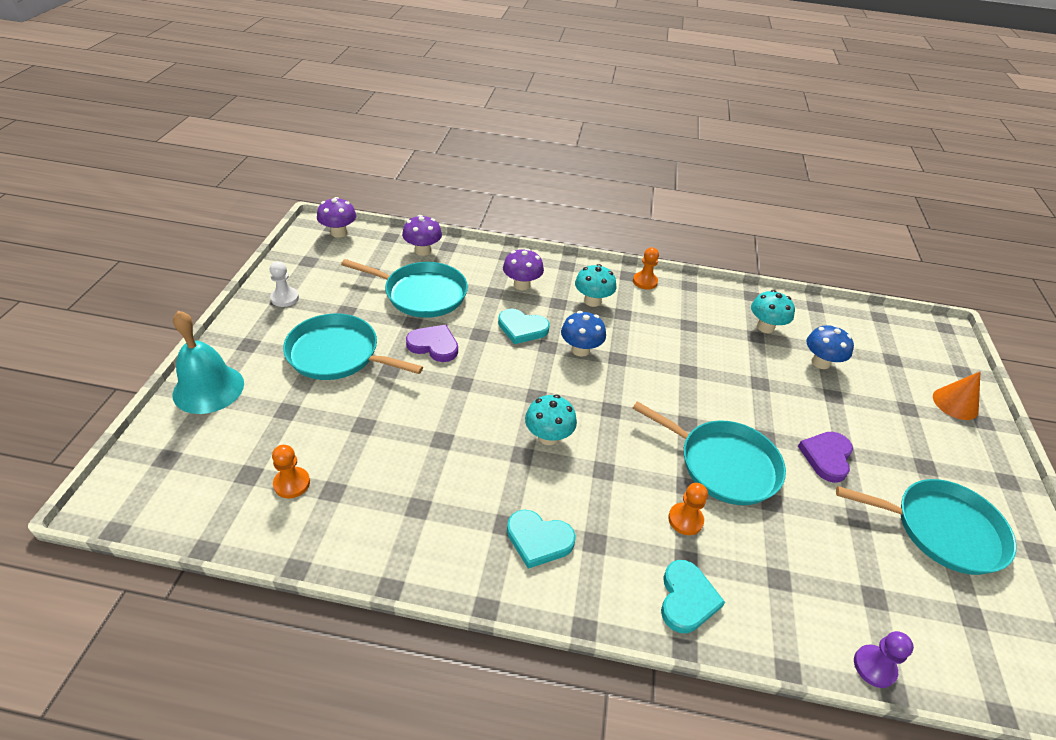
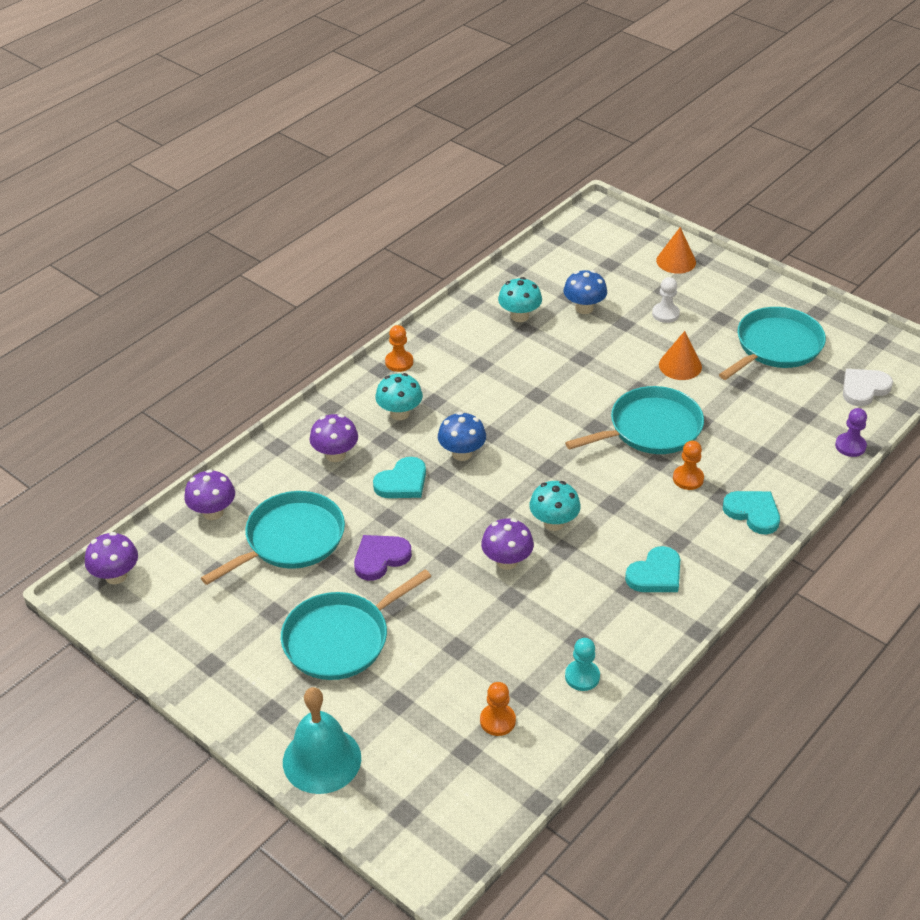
camera: 55 degrees left, 0 degrees up
white pawn [269,261,299,307] -> white pawn moved to [652,277,680,323]
purple heart [798,432,853,483] -> orange cone [659,331,702,380]
none -> purple mushroom [481,518,534,570]
none -> turquoise pawn [565,638,600,691]
none -> white heart [843,369,893,406]

